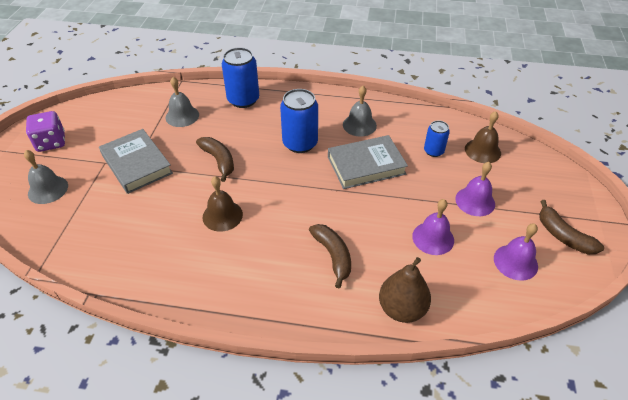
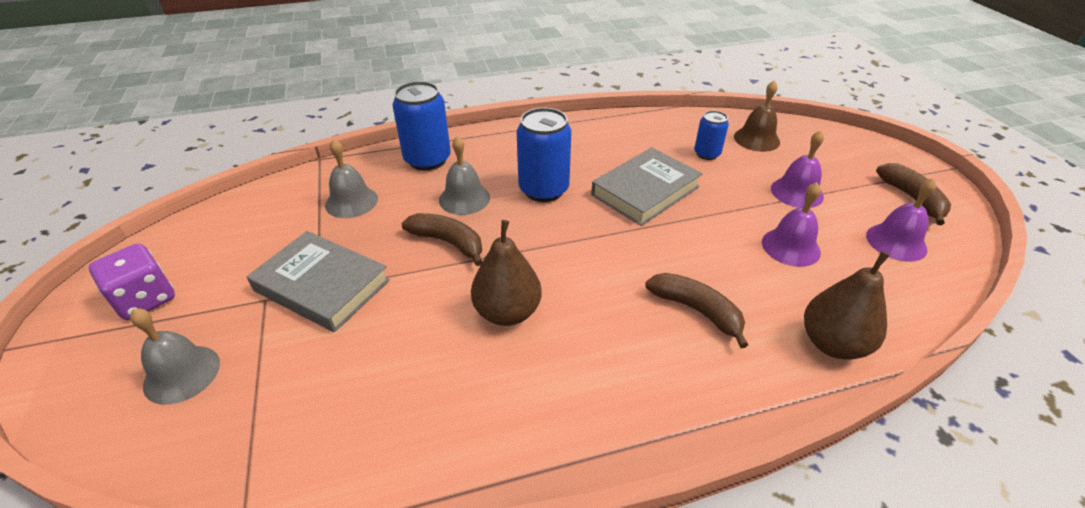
camera: 25 degrees left, 5 degrees down
brown bell [203,176,243,232] -> brown pear [471,220,542,326]
grey bell [343,86,377,137] -> grey bell moved to [439,136,490,215]
brown banana [539,200,604,254] -> brown banana turned 135 degrees counterclockwise [876,163,951,225]

